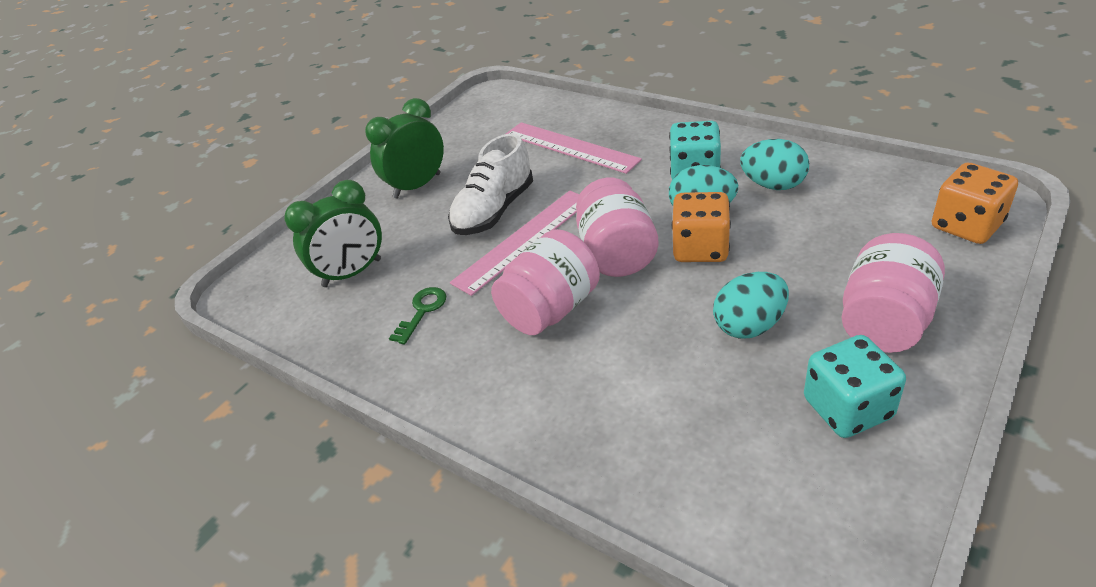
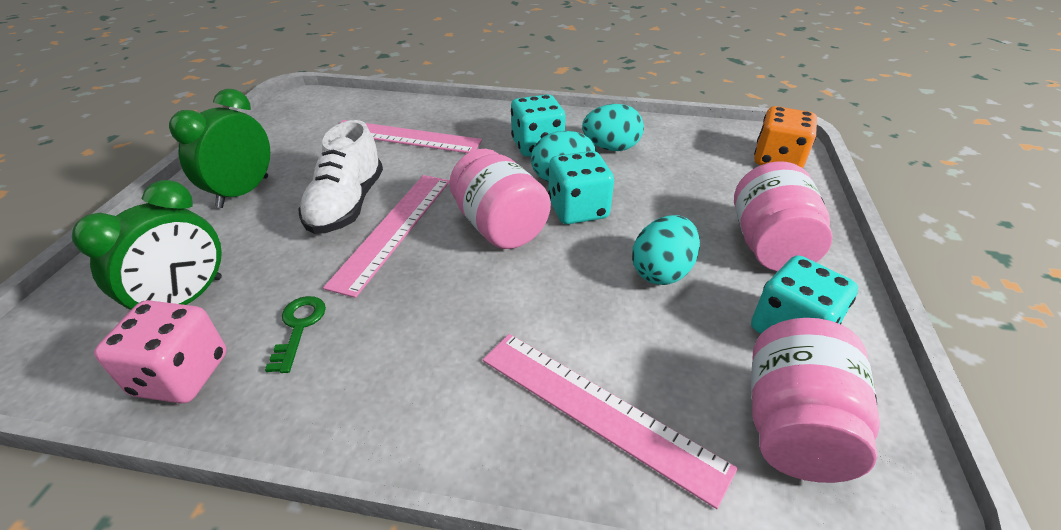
camera: 30 degrees left, 0 degrees up
pink jar [491,229,600,335] -> pink jar moved to [751,318,880,483]
orange dice [672,192,731,262] -> turquoise dice [548,151,614,224]
none -> pink dice [94,300,227,403]
none -> pink ruler [483,334,738,509]

